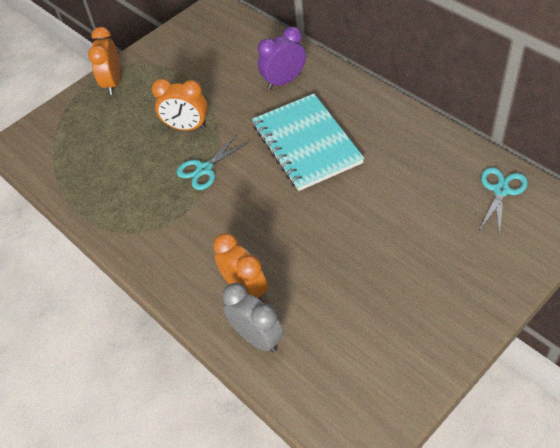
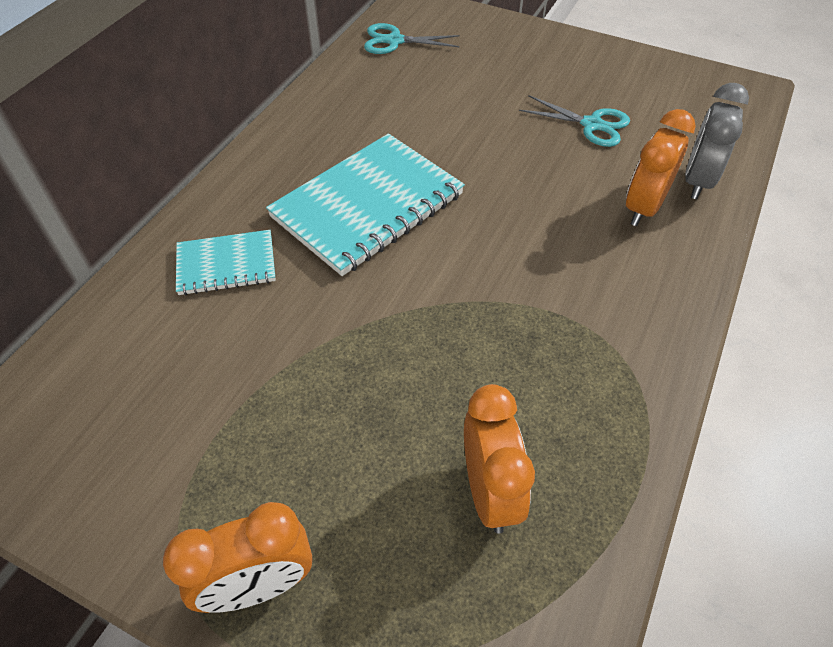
camera: 115 degrees left, 0 degrees up
orange clock [152,79,208,131] -> orange clock moved to [464,384,535,534]
turquoise scissors [177,134,249,190] -> turquoise scissors moved to [519,95,630,147]
purple clock [258,27,306,89] -> turquoise notebook [176,230,276,295]

